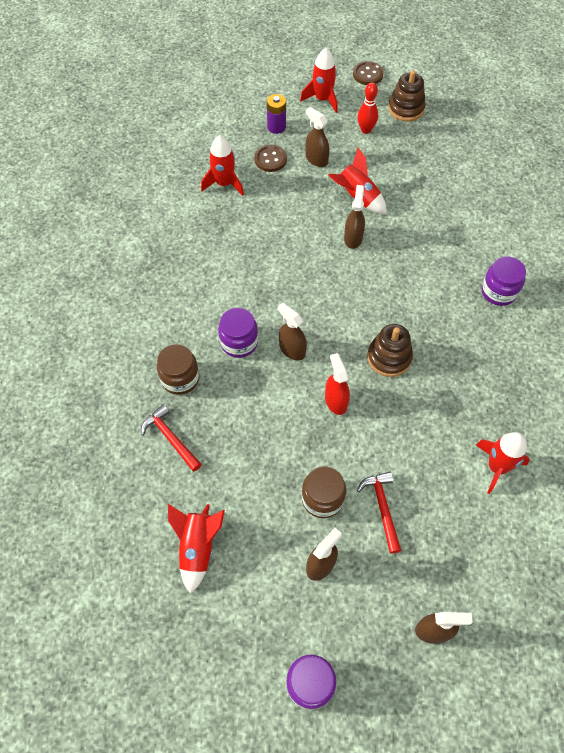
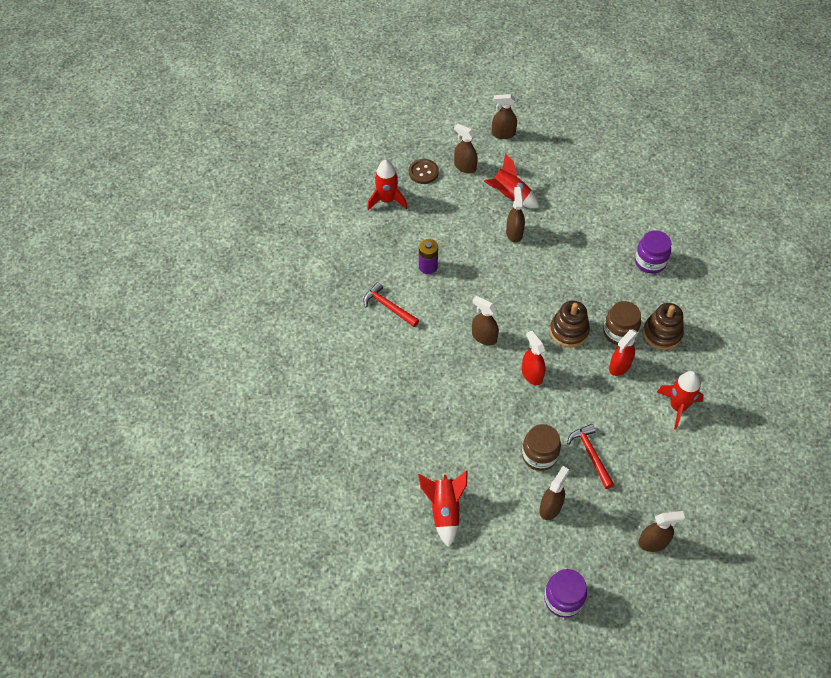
camera: 10 degrees left, 5 degrees down
red hammer [141,404,202,472] -> red hammer moved to [363,282,419,327]
brown jar [157,344,199,395] -> brown jar moved to [603,301,641,345]
purple jar [218,308,258,358] -> none
purple battery [267,94,286,134] -> purple battery moved to [419,239,438,274]
red rocket [300,48,338,113] -> none
brown button [353,61,384,85] -> none
red bowling pin [358,82,378,134] -> brown spray bottle [492,94,517,139]
brown stacking toy [388,70,426,121] -> brown stacking toy moved to [643,303,684,350]
none -> red spray bottle [609,329,638,376]

